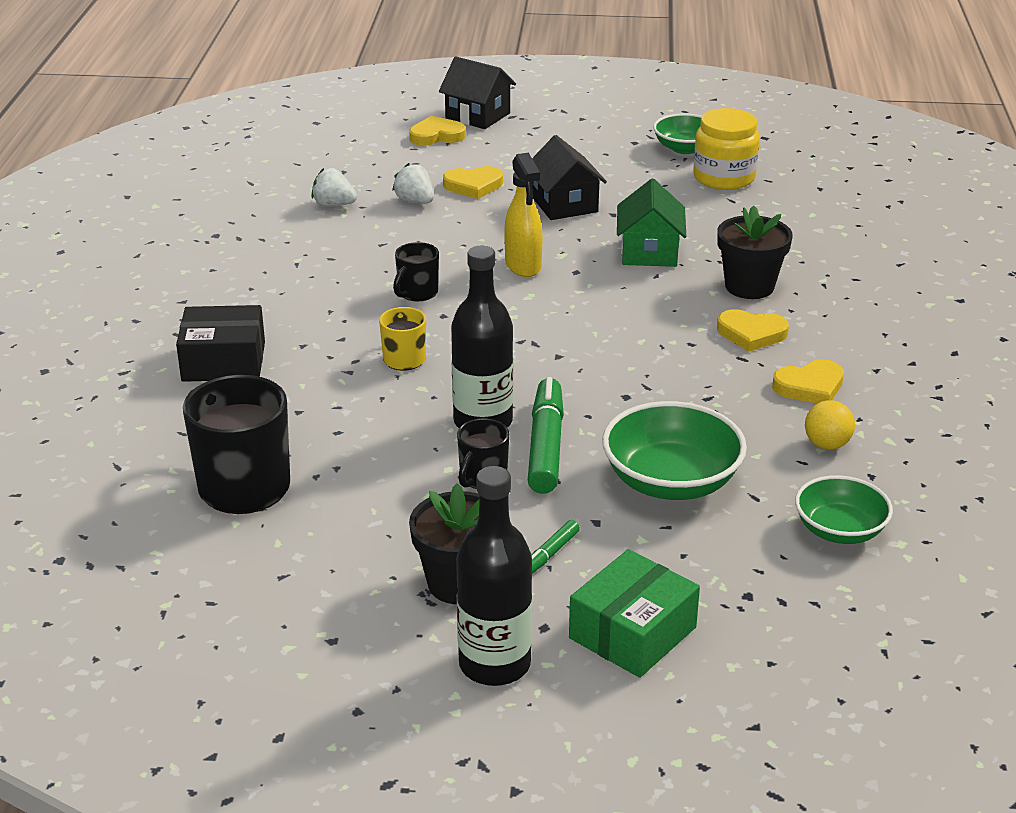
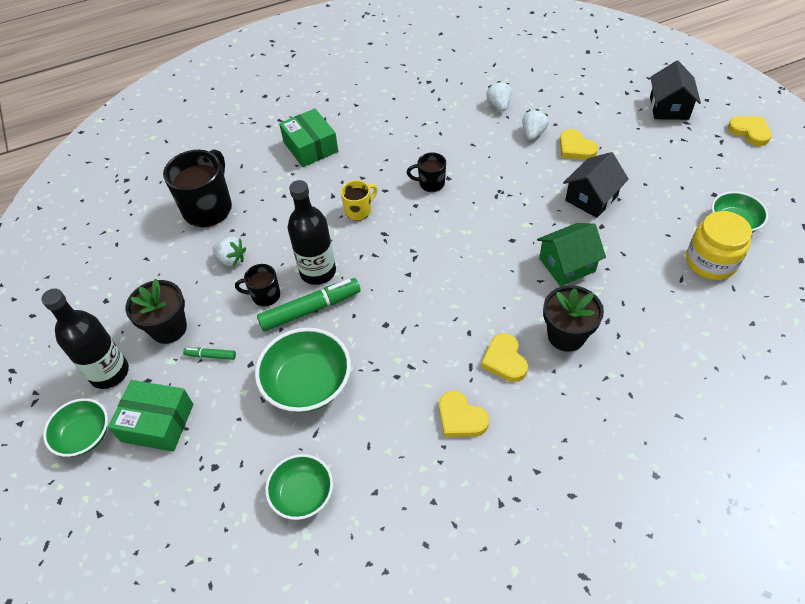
camera: 65 degrees right, 20 degrees up
black box [176,305,265,382] -> green box [279,108,338,167]
yellow heart [409,116,466,146] -> yellow heart moved to [728,116,772,146]
yellow spray bottle [504,153,543,277] -> none
yellow ball [805,400,855,449] -> none
none -> green bowl [43,398,108,457]
none -> white strawberry [212,237,246,266]

